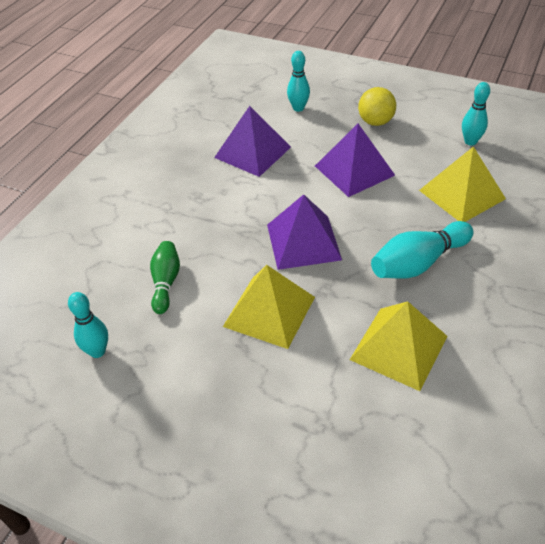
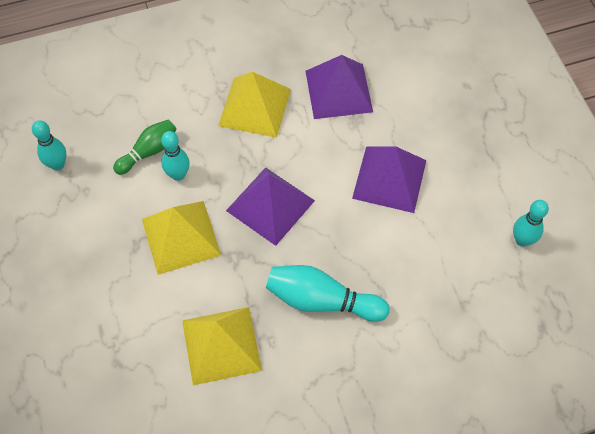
camera: 45 degrees right, 15 degrees up
turquoise bowling pin [287,51,310,112] -> turquoise bowling pin moved to [161,131,190,181]
yellow ball [358,87,396,126] -> none
yellow pyramid [419,146,506,222] -> yellow pyramid moved to [218,72,291,138]

